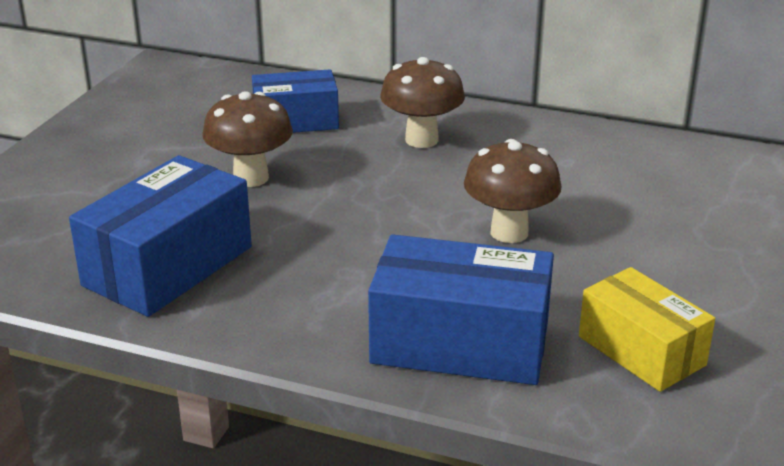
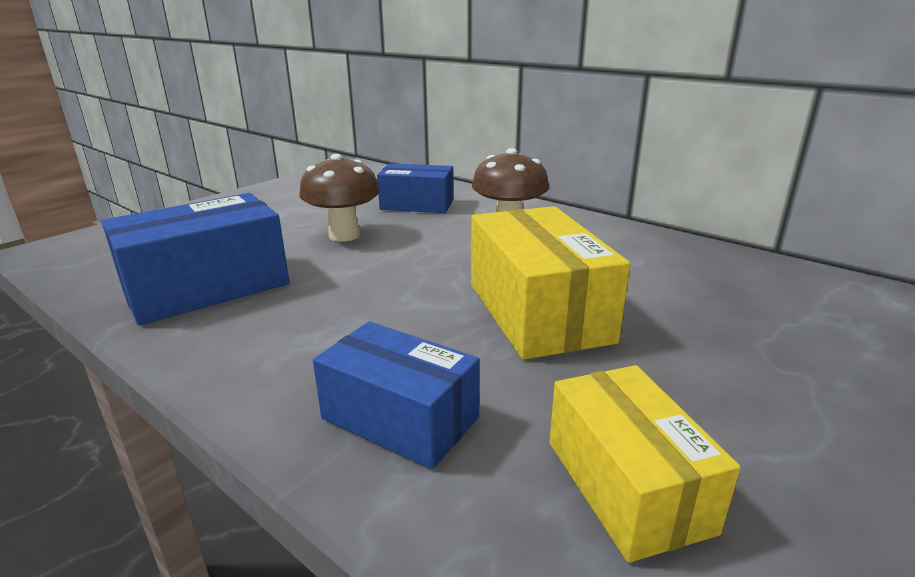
camera: 20 degrees right, 5 degrees down
blue box [368,234,554,385] -> blue box [313,321,480,469], size x0.66
brown mushroom [464,139,562,243] -> yellow box [471,206,630,360]

